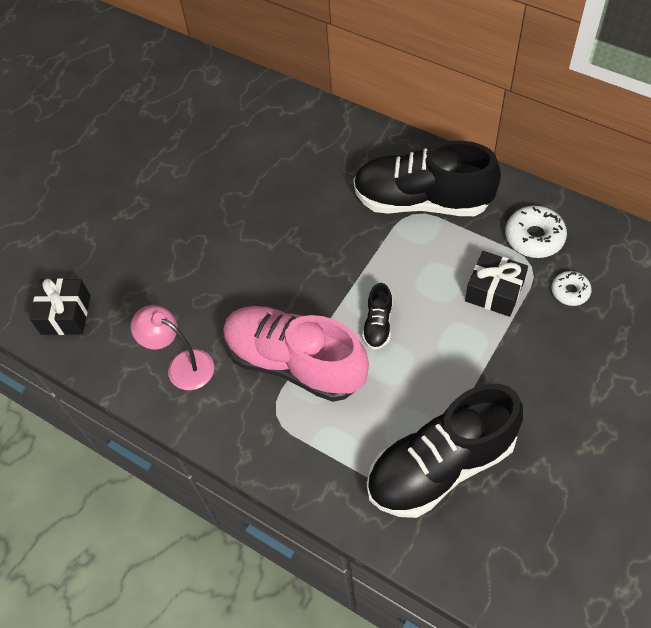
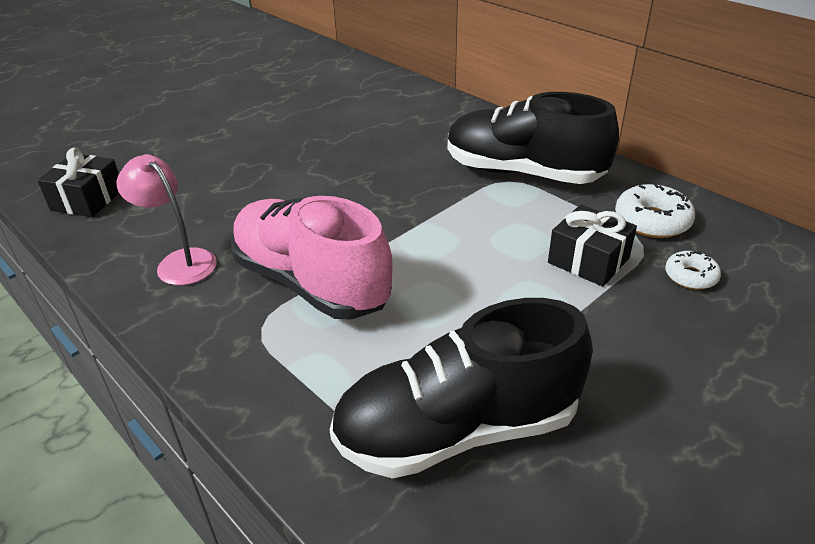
camera: 10 degrees right, 20 degrees down
black shoe [362,283,393,350] -> none

